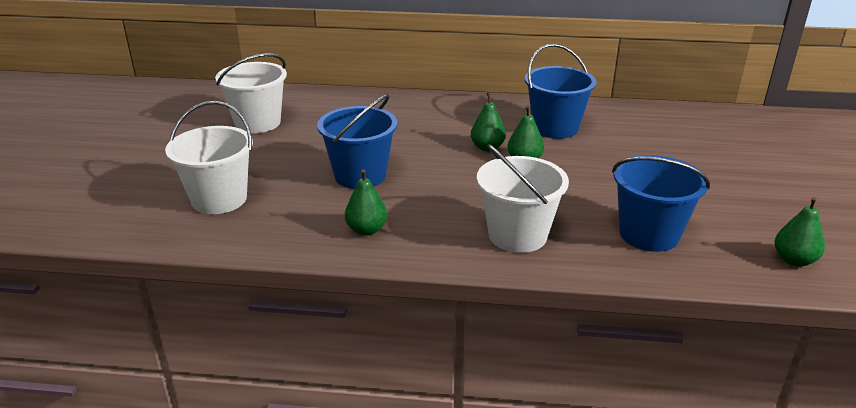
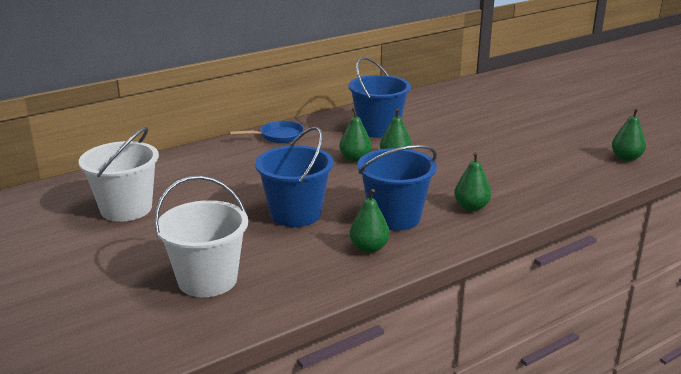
camera: 40 degrees left, 5 degrees down
white bucket [477,144,569,253] -> green pear [454,152,491,211]
blue bucket [612,155,710,252] -> blue bucket moved to [357,145,437,230]
none -> blue pan [229,121,304,143]

